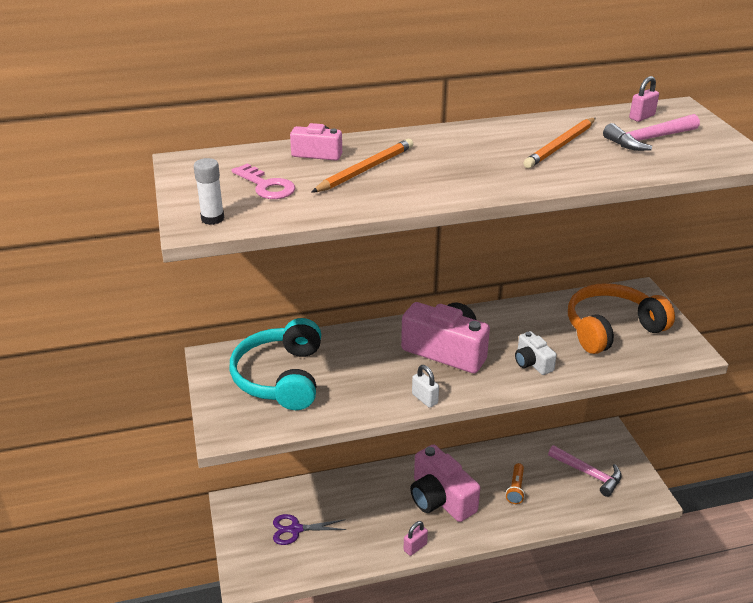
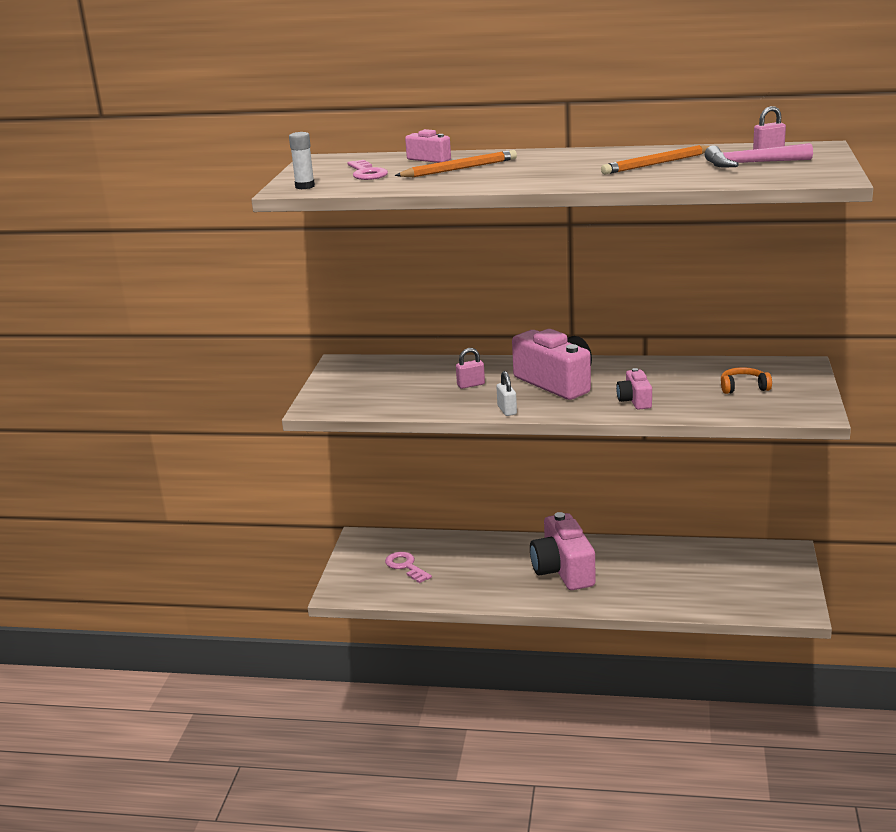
camera: 25 degrees right, 10 degrees down
turquoise headphones [230,318,321,410] -> none
purple scissors [273,514,346,545] -> pink key [385,552,432,583]
pink padlock [404,521,428,556] -> pink padlock moved to [456,348,485,389]
orange flashlight [506,463,525,504] -> none
white camera [515,331,557,375] -> pink camera [616,368,652,410]
pink hammer [548,445,622,497] -> none
orange headphones [568,283,675,354] -> orange headphones [721,367,772,394], size x0.46

